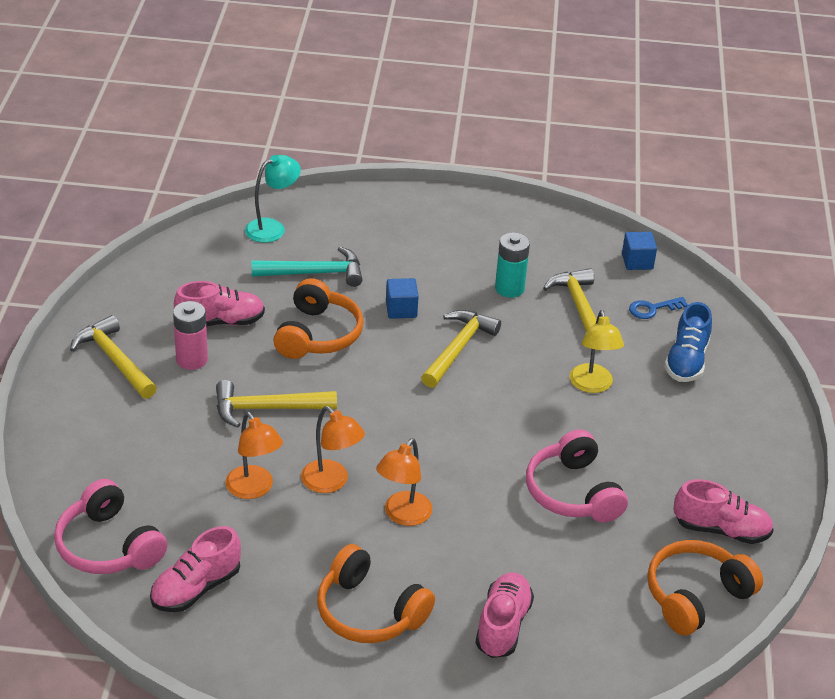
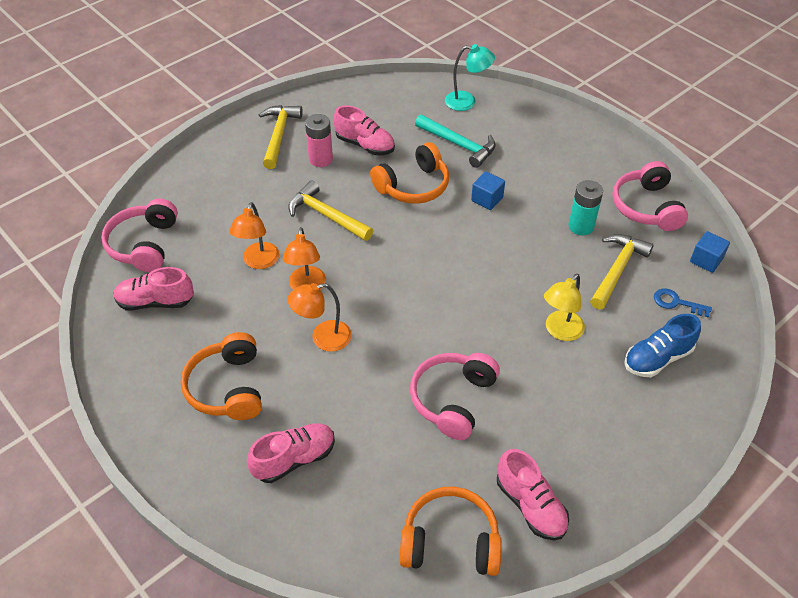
camera: 45 degrees right, 10 degrees up
yellow hammer [421,310,501,388] -> none
none -> pink headphones [612,161,688,231]

